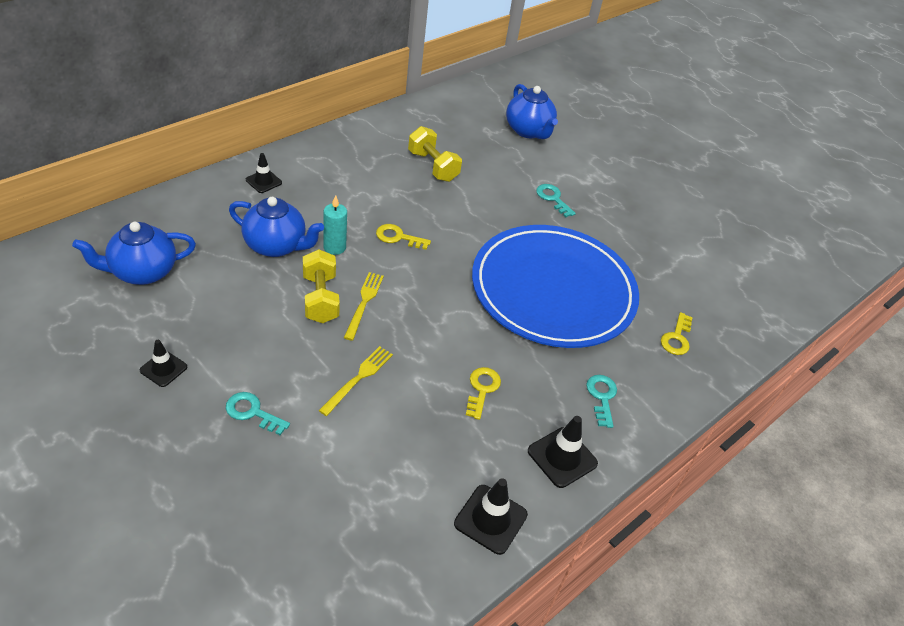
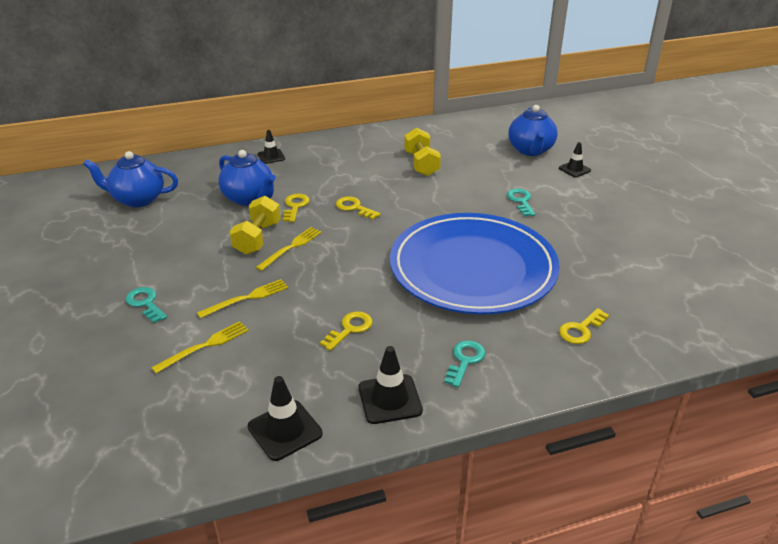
camera: 30 degrees right, 10 degrees down
black traffic cone [140,340,187,387] -> black traffic cone moved to [559,142,591,177]
turquoise candle [323,195,347,255] -> yellow key [283,194,310,222]
none -> yellow fork [151,321,249,374]

